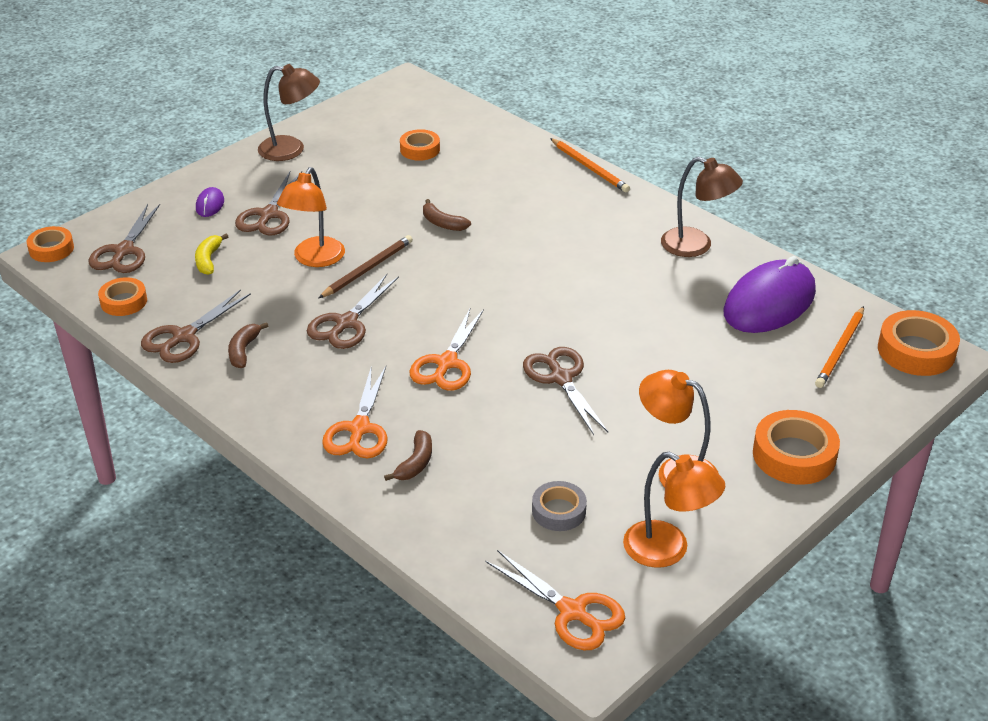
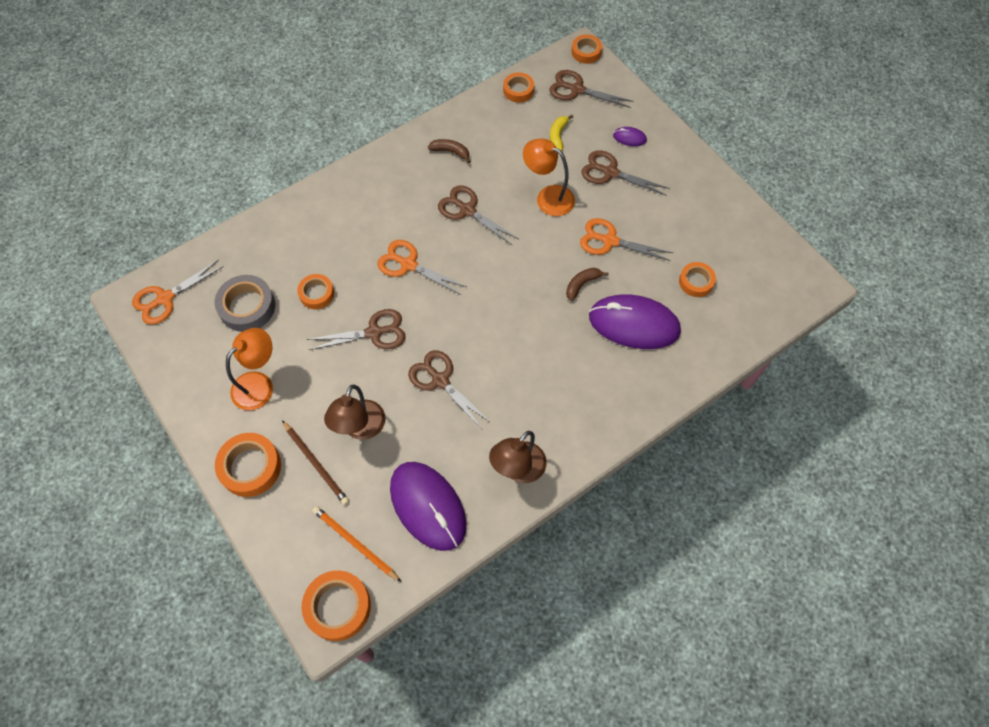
camera: 100 degrees right, 25 degrees up
brown scissors [141,289,251,363] -> brown scissors moved to [408,350,491,429]
yellow banana [195,234,228,275] -> yellow banana turned 90 degrees counterclockwise [550,115,573,151]
brown lamp [258,64,320,161] -> brown lamp moved to [324,384,385,440]
brown pencil [319,235,413,298] -> brown pencil moved to [282,420,349,505]
orange scissors [322,366,388,458] -> orange scissors moved to [580,218,673,261]
brown banana [384,430,432,481] -> none
grey tape [532,481,587,531] -> grey tape [215,275,275,332], size x1.59
orange pencil [550,138,630,192] -> none
orange lamp [623,452,725,568] -> none
none -> orange tape [297,274,334,309]
none -> purple mouse [589,294,681,349]

